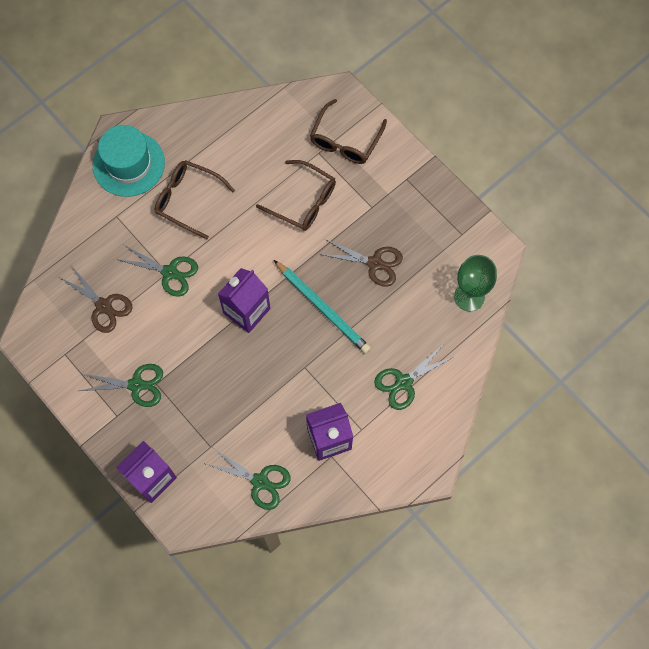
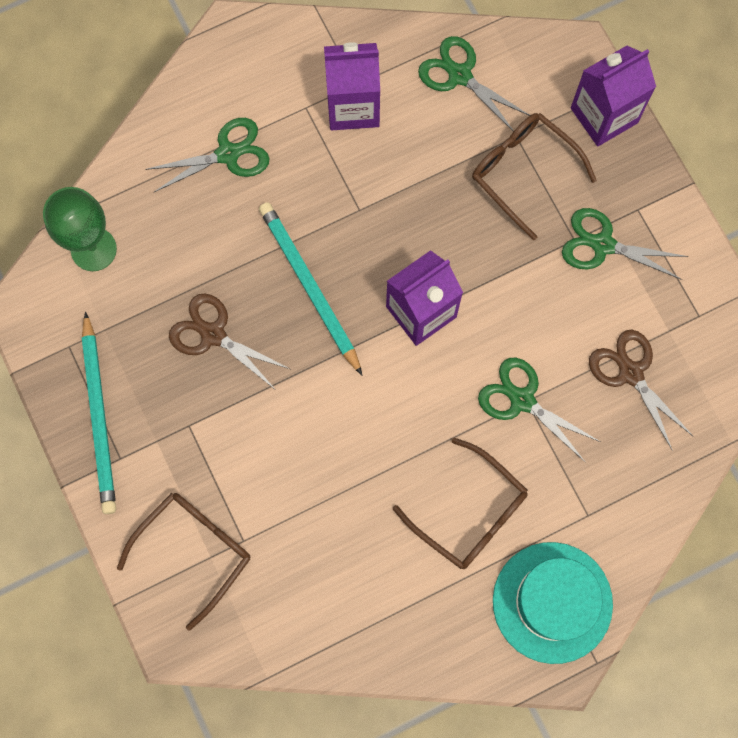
camera: 165 degrees left, 5 degrees up
brown glasses [256,160,336,231] -> brown glasses moved to [472,113,597,240]
none -> turquoise pencil [82,311,116,514]

